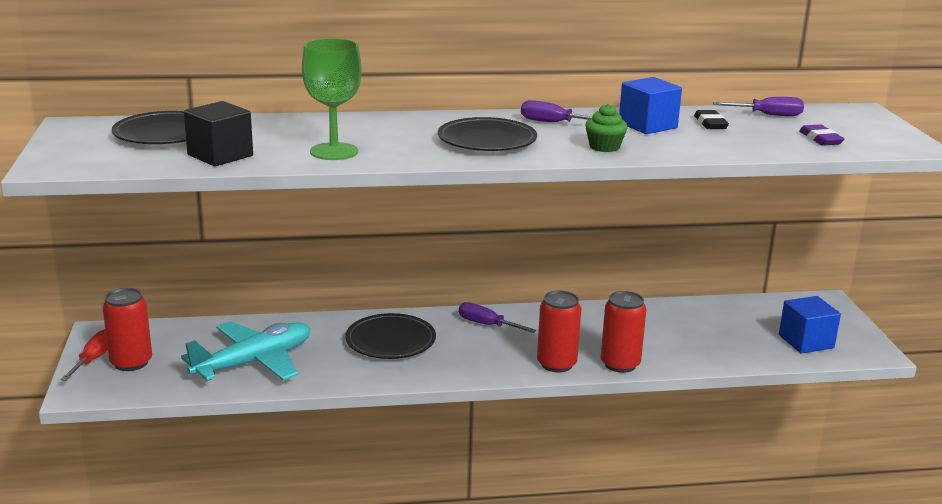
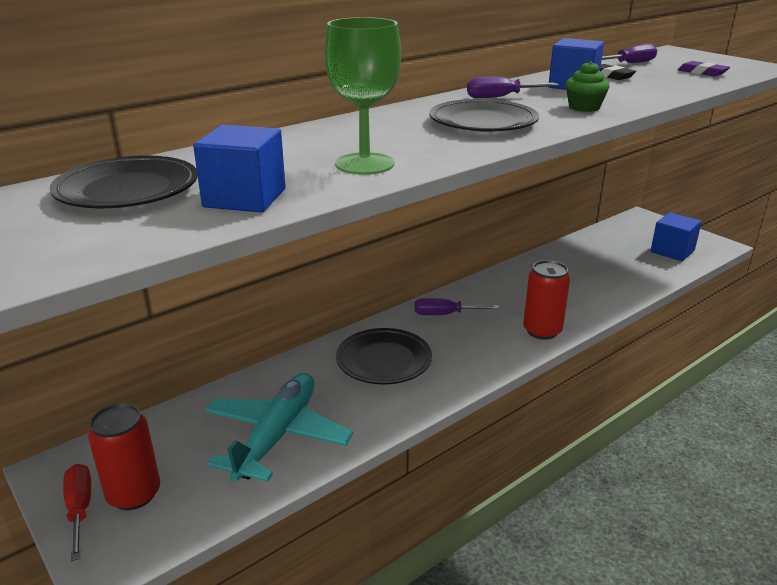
camera: 30 degrees left, 5 degrees up
black cube [184,101,253,166] -> blue cube [193,125,285,213]
red can [601,291,647,373] -> none

